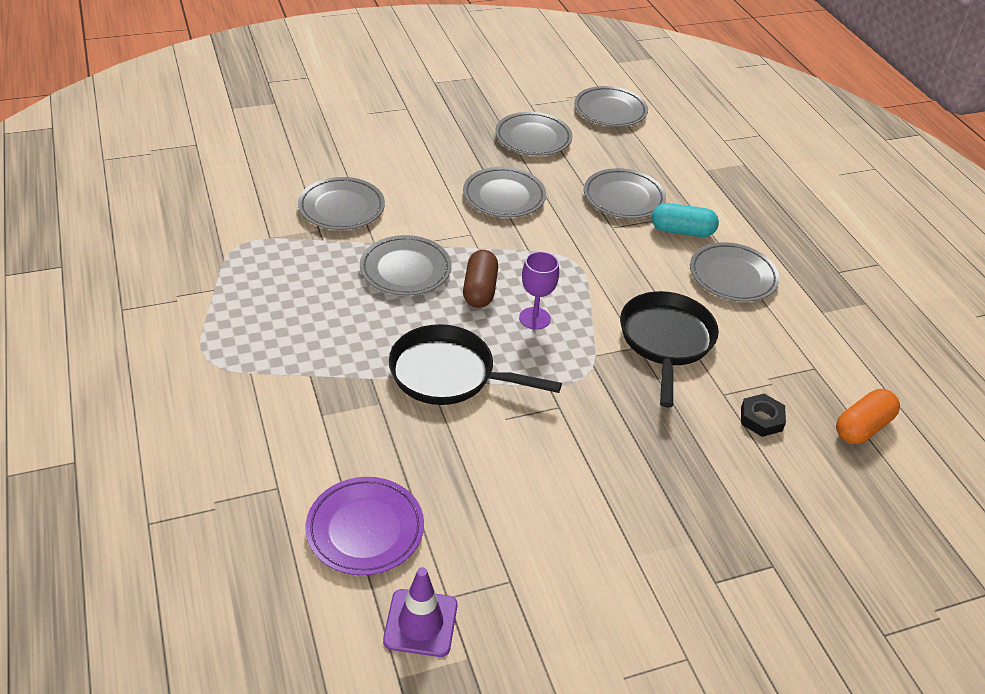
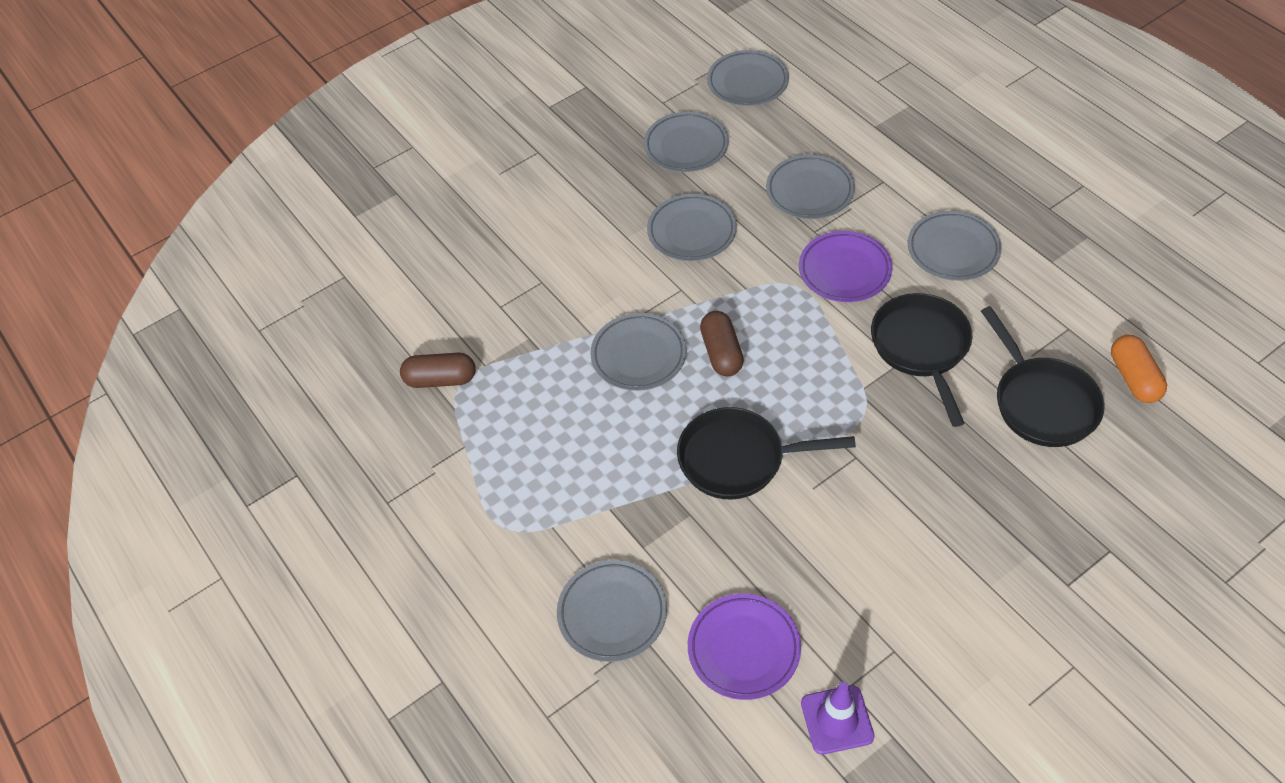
camera: 10 degrees left, 10 degrees up
grey plate [298,177,385,230] -> grey plate moved to [557,560,667,662]
purple goblet [519,251,559,330] -> none
turquoise capsule [652,203,719,237] -> none
black nut [741,394,786,437] -> black pan [981,306,1104,447]
orange capsule [836,389,900,444] -> orange capsule turned 45 degrees counterclockwise [1111,335,1167,403]
none -> brown capsule [400,353,476,388]
none -> purple plate [799,231,892,302]

